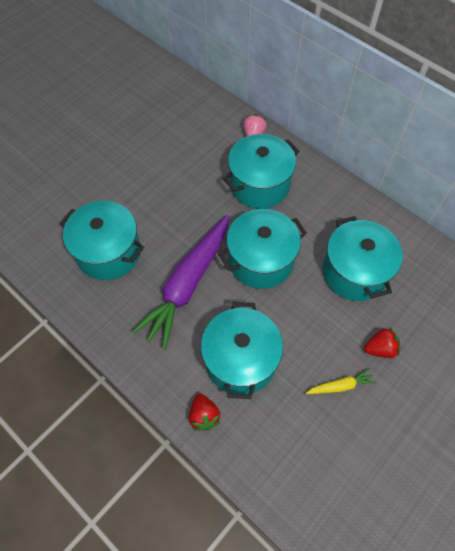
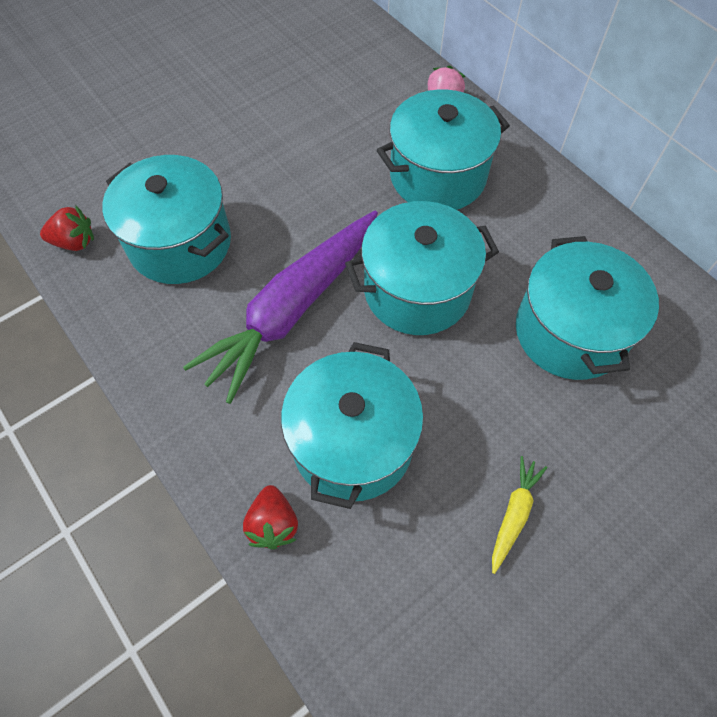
camera: 10 degrees right, 0 degrees up
yellow carrot [306,368,376,394] -> yellow carrot turned 60 degrees counterclockwise [492,456,547,574]
red strawberry [364,327,400,358] -> red strawberry moved to [40,206,94,251]

